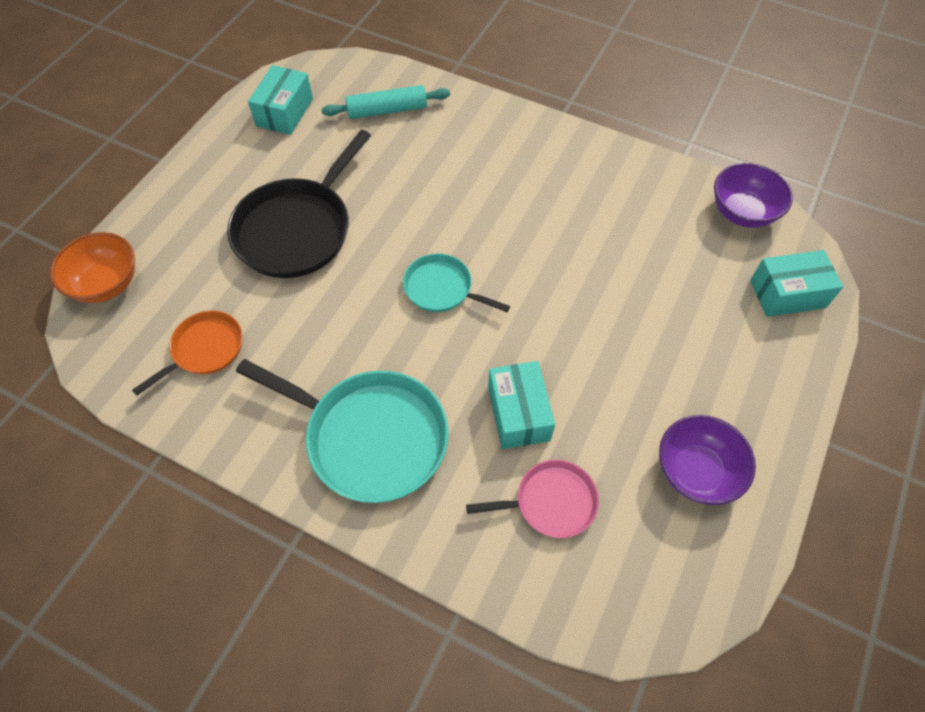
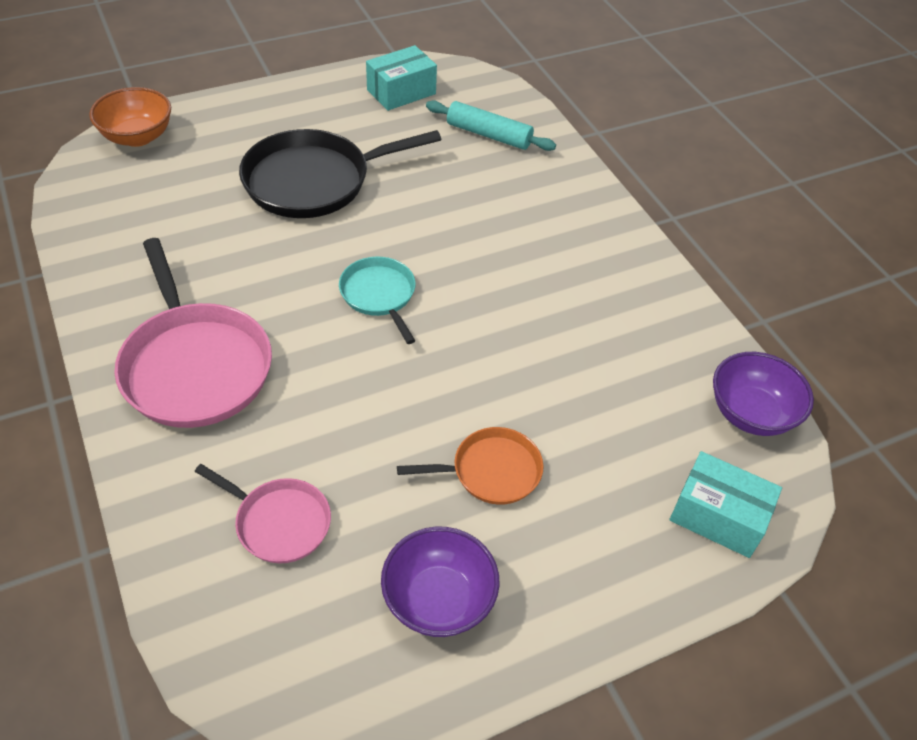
camera: 35 degrees right, 10 degrees down
orange pan [132,311,243,395] -> orange pan moved to [397,427,544,505]
turquoise pan [236,359,449,503] -> pink pan [114,238,272,428]
turquoise box [488,361,555,449] -> none

